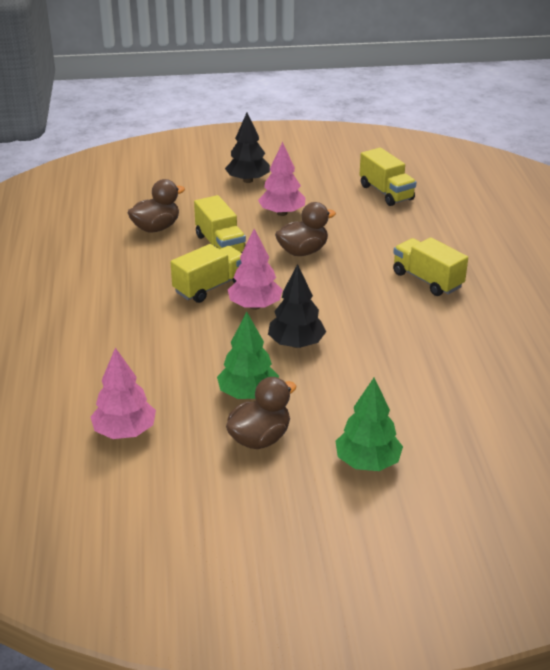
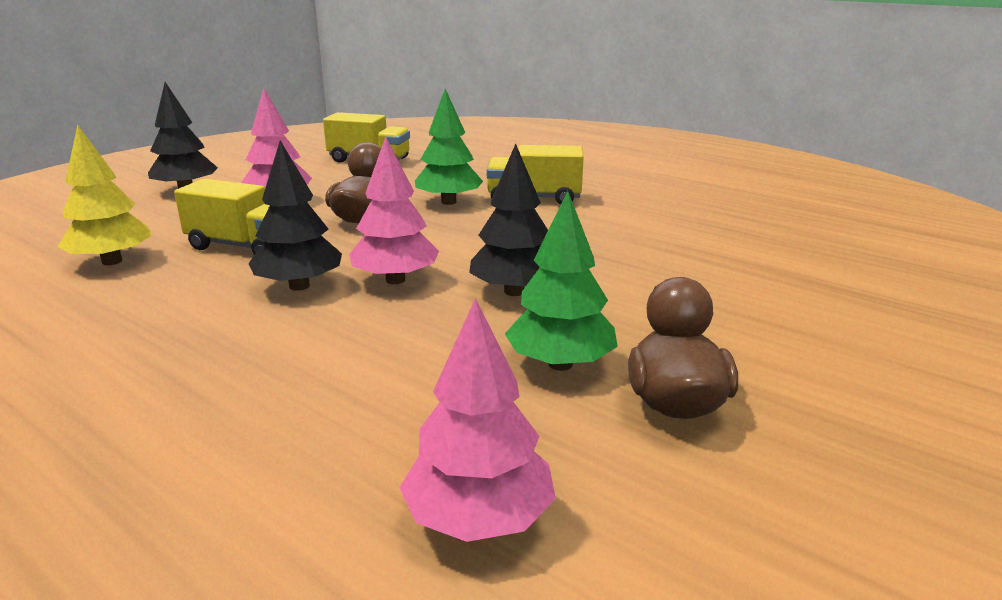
camera: 45 degrees left, 10 degrees down
brown duck [127,179,185,233] -> yellow tree [57,124,152,265]
yellow truck [170,244,242,303] -> black tree [248,141,342,291]
green tree [335,378,403,471] -> green tree moved to [415,89,483,205]

